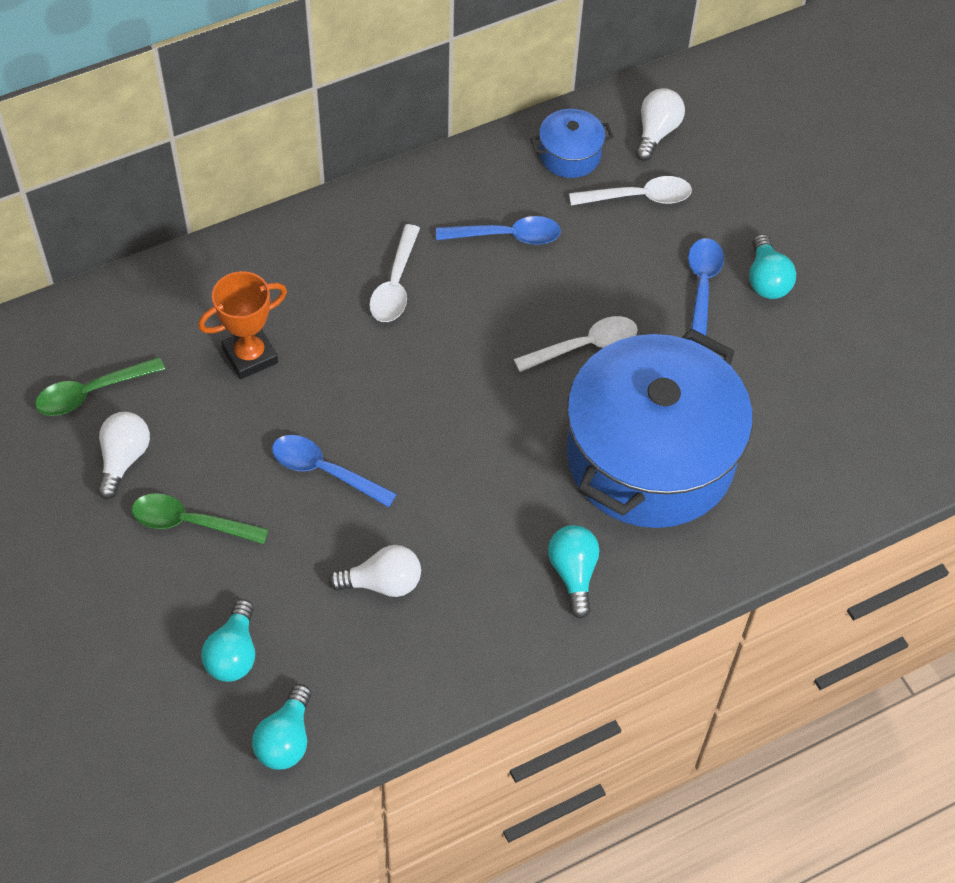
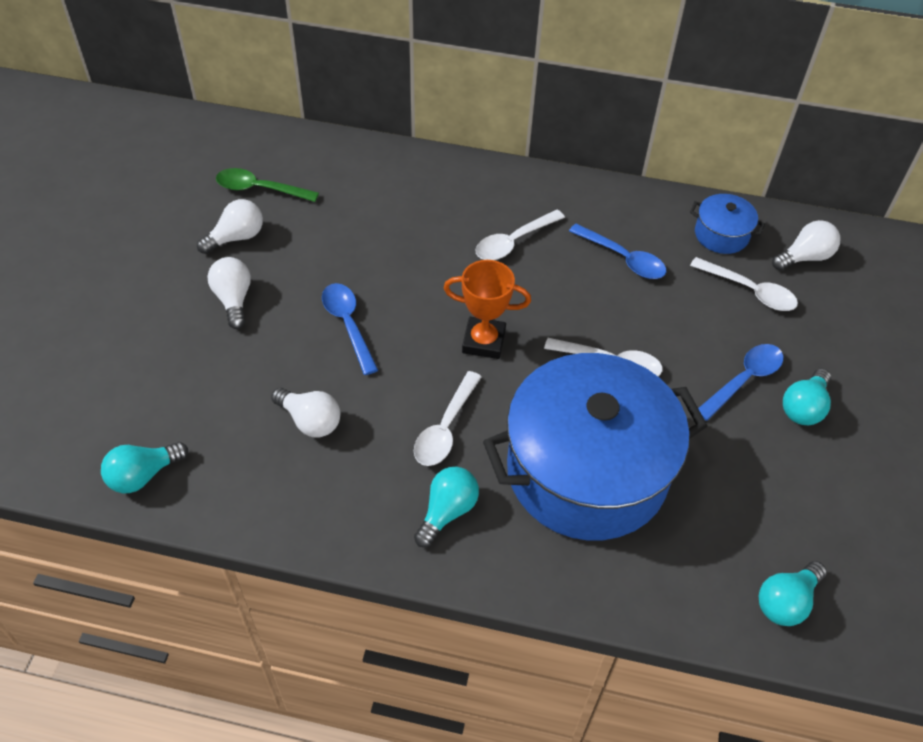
camera: 40 degrees right, 5 degrees down
green spoon [132,493,269,544] -> white light bulb [207,257,251,329]
orange trophy [198,271,287,379] -> orange trophy moved to [443,260,531,359]
turquoise light bulb [201,599,255,682] -> turquoise light bulb moved to [759,561,827,626]
none -> white spoon [414,371,481,466]

